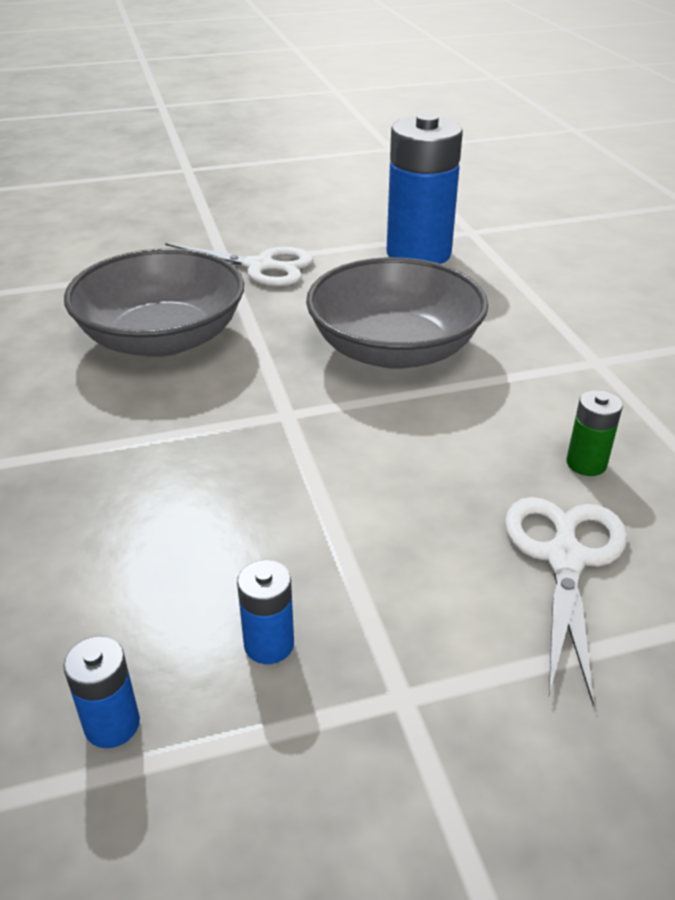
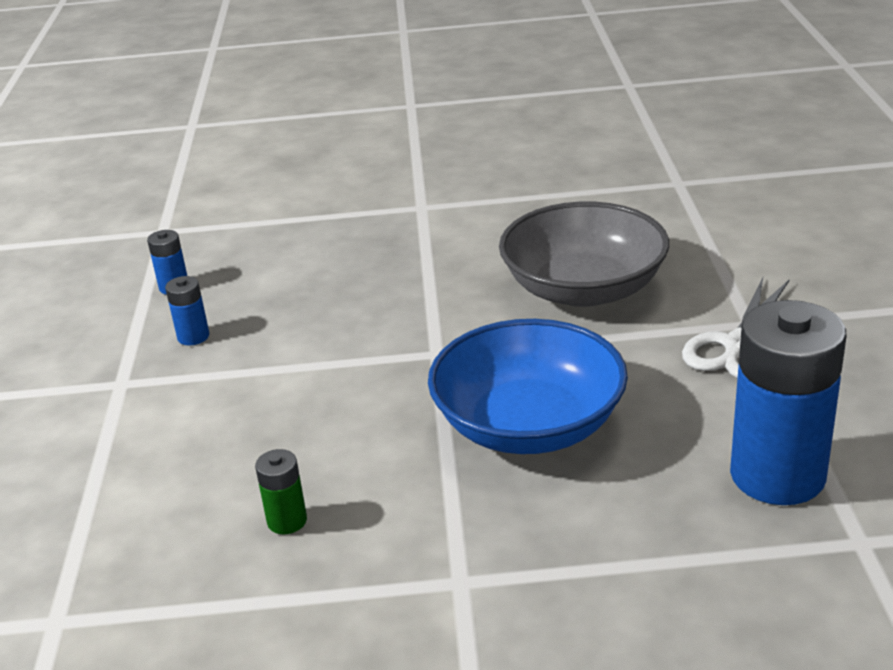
camera: 105 degrees right, 5 degrees down
grey bowl [306,257,488,369] -> blue bowl [428,319,628,454]
white scissors [505,497,627,705] -> none

